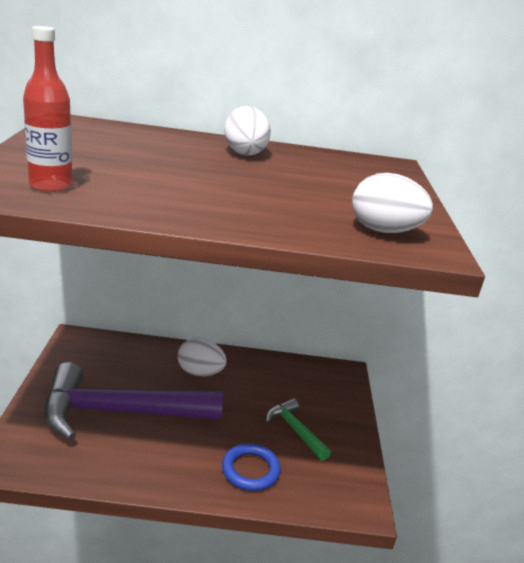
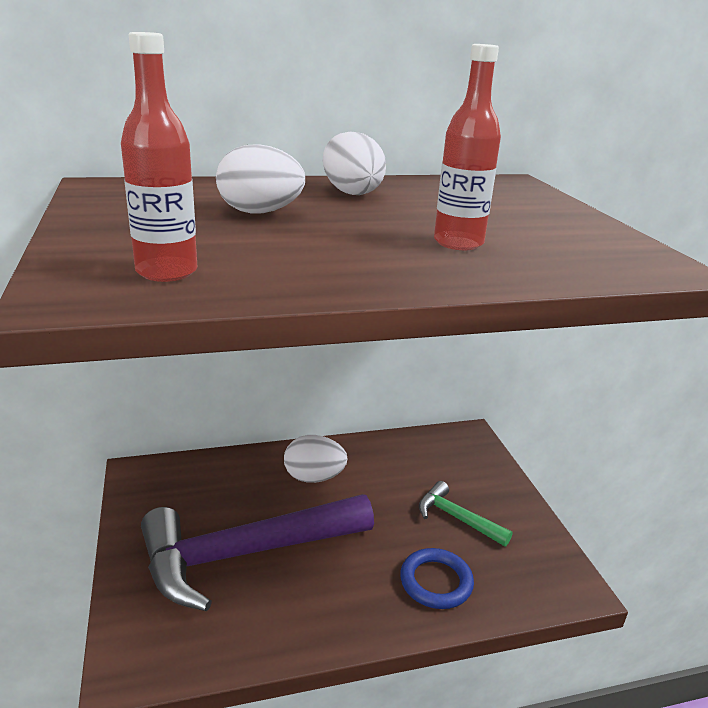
camera: 15 degrees left, 0 degrees up
white egg [352,173,433,233] -> white egg moved to [216,144,305,213]
none -> red bottle [434,44,501,250]

